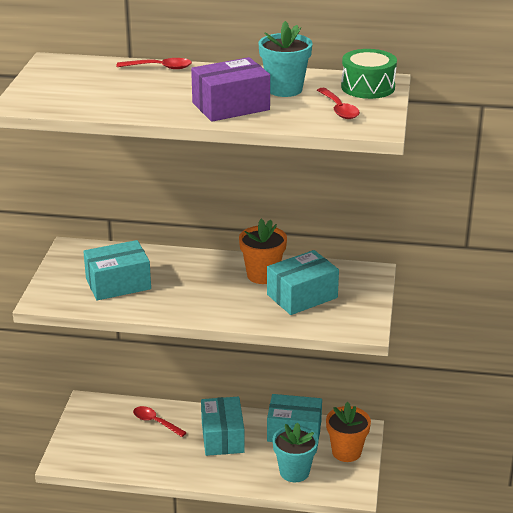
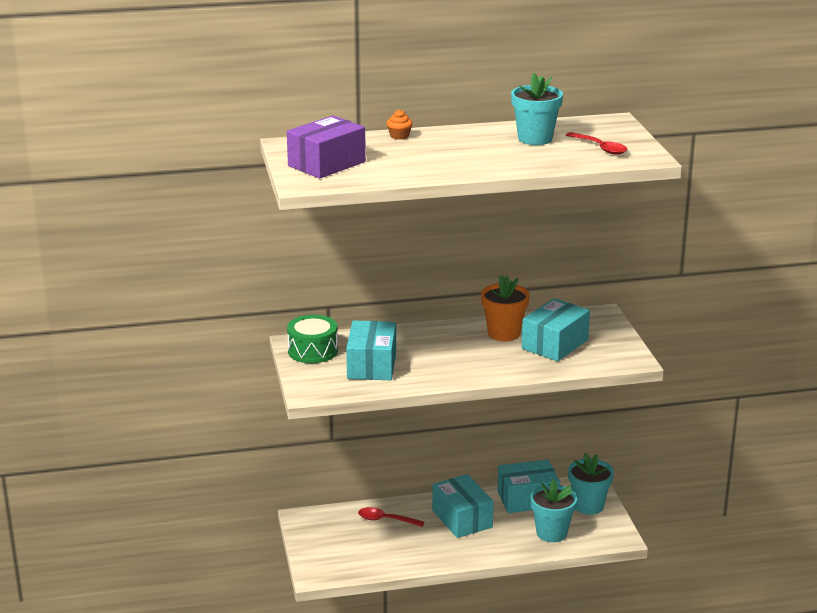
camera: 20 degrees left, 5 degrees down
turquoise box [83,240,151,300] -> turquoise box turned 45 degrees counterclockwise [346,320,396,380]
red spoon [117,58,192,69] -> orange cupcake [387,110,413,140]
purple box [191,57,270,122] -> purple box moved to [287,115,366,179]
orange flower pot [326,402,371,462] -> turquoise flower pot [568,452,614,515]
green drum [341,49,397,99] -> green drum moved to [287,315,338,363]

